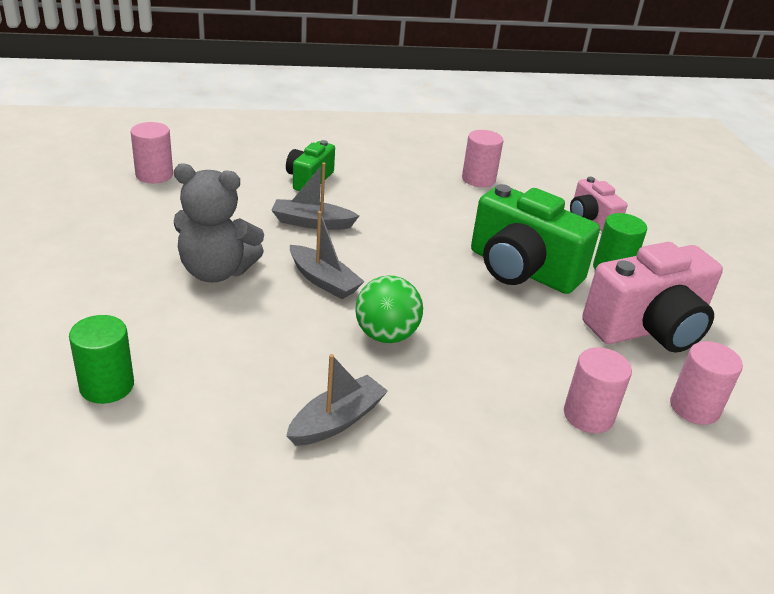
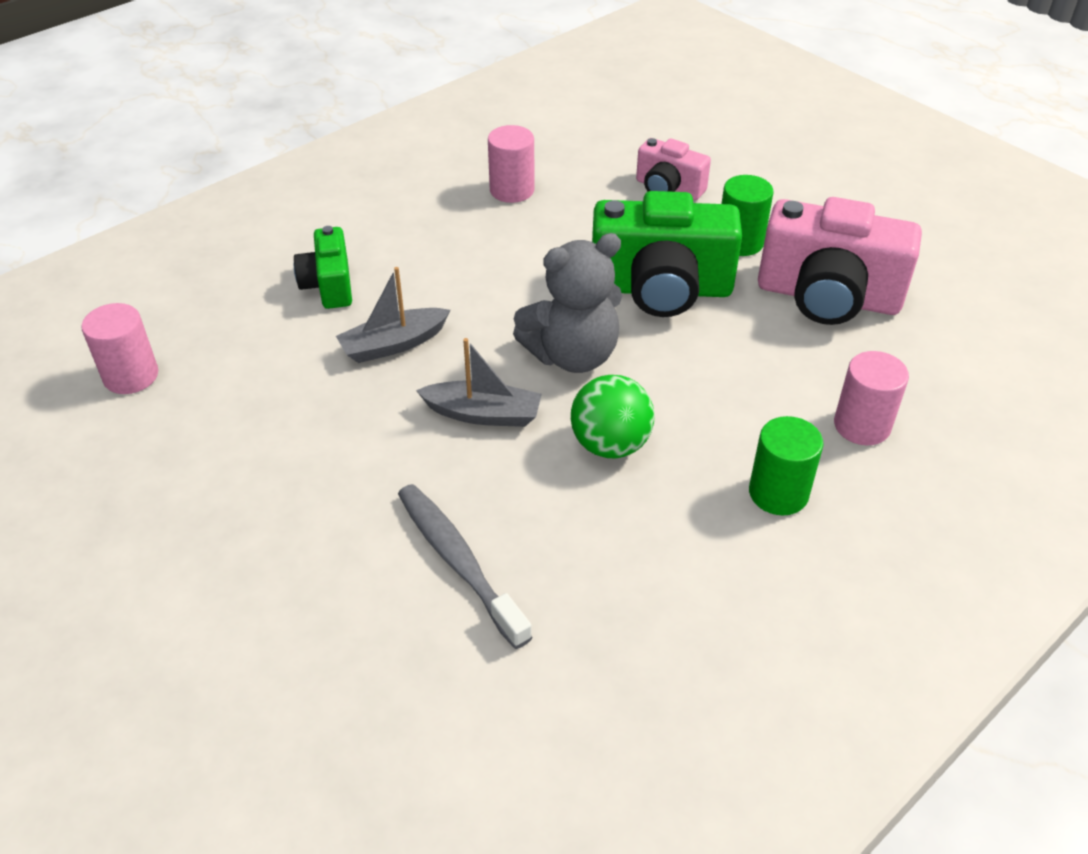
camera: 30 degrees left, 10 degrees up
green cylinder [69,315,134,404] -> green cylinder moved to [749,416,824,515]
grey teddy bear [174,164,264,282] -> grey teddy bear moved to [513,233,622,373]
grey boat [286,354,388,446] -> none
pink camera [582,242,723,353] -> pink camera turned 75 degrees clockwise [758,197,922,325]
pink cylinder [670,341,743,425] -> none
none -> grey toothbrush [398,484,533,649]

